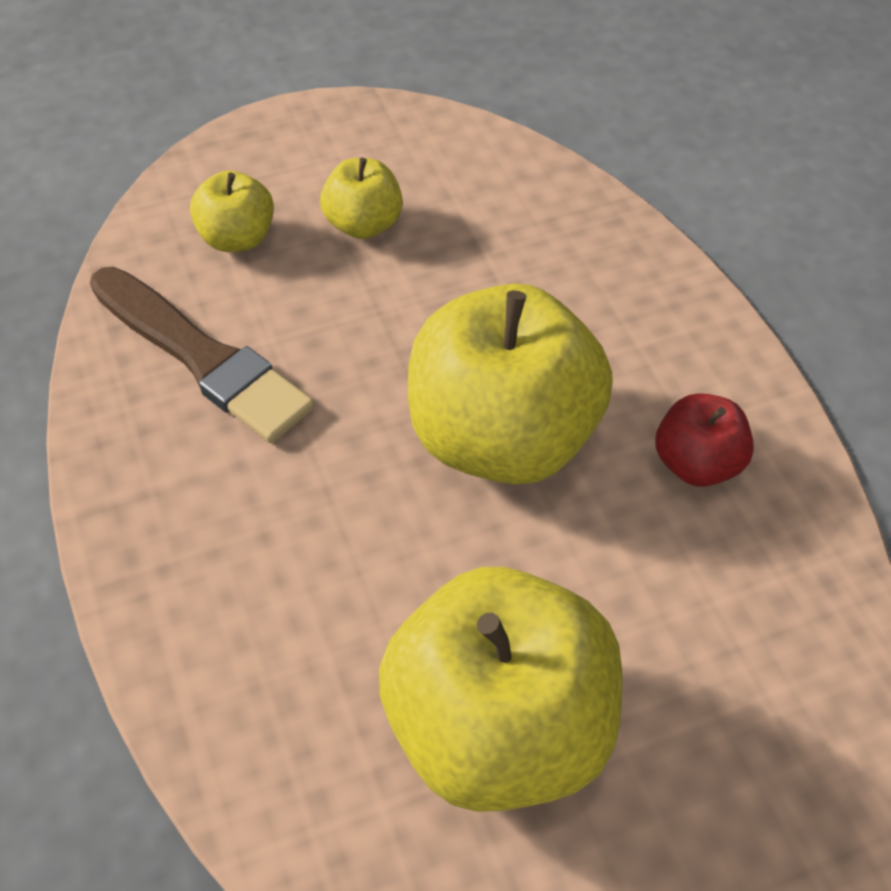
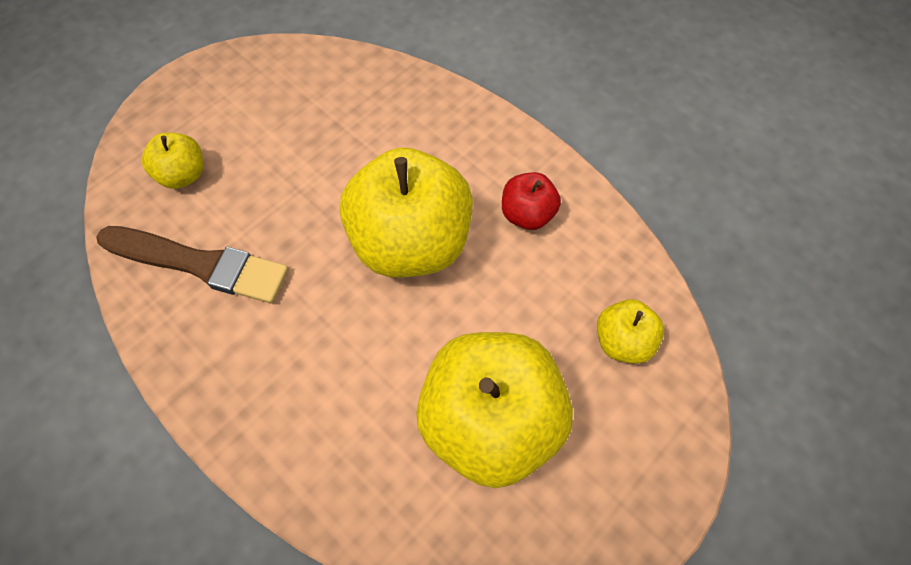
camera: 25 degrees left, 10 degrees up
yellow apple [320,158,403,239] -> yellow apple moved to [597,299,664,364]

